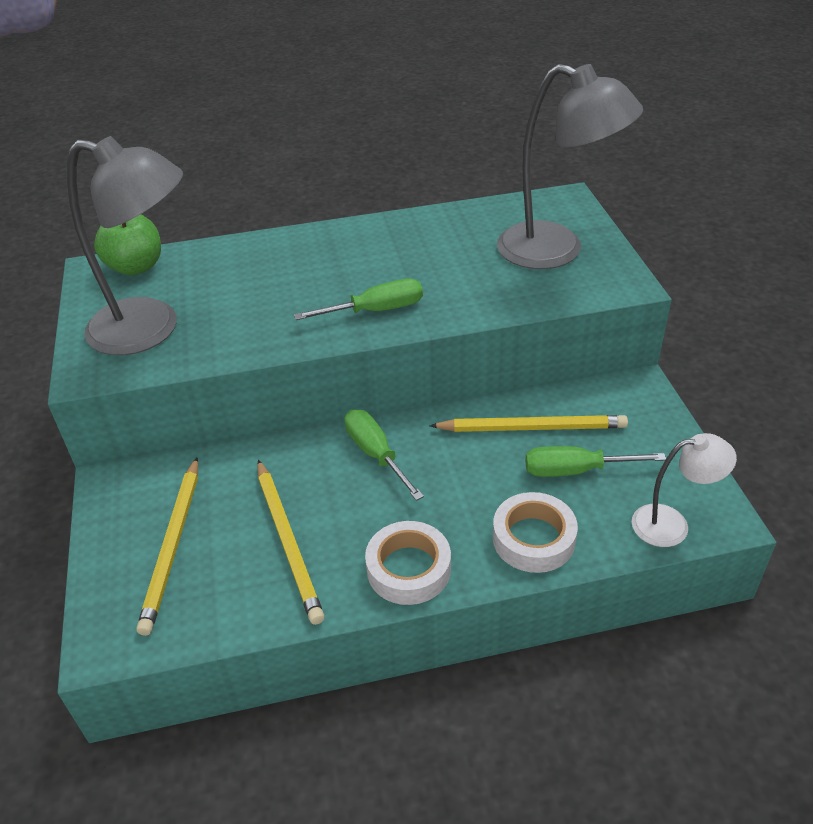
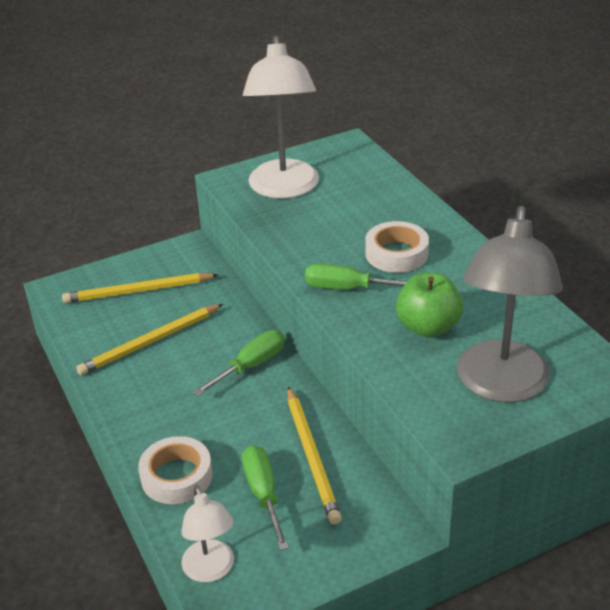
camera: 75 degrees right, 5 degrees down
grey lamp [67,136,183,355] -> white lamp [243,35,319,198]
green apple [94,214,161,276] -> green apple moved to [396,273,463,337]
green screwdriver [294,279,423,320] -> green screwdriver turned 135 degrees clockwise [305,263,407,289]
white tape [365,521,451,605] -> white tape moved to [365,221,429,273]

